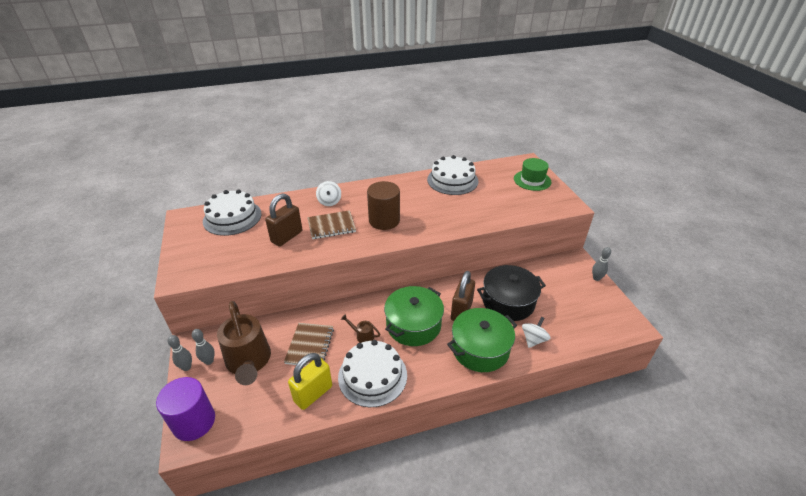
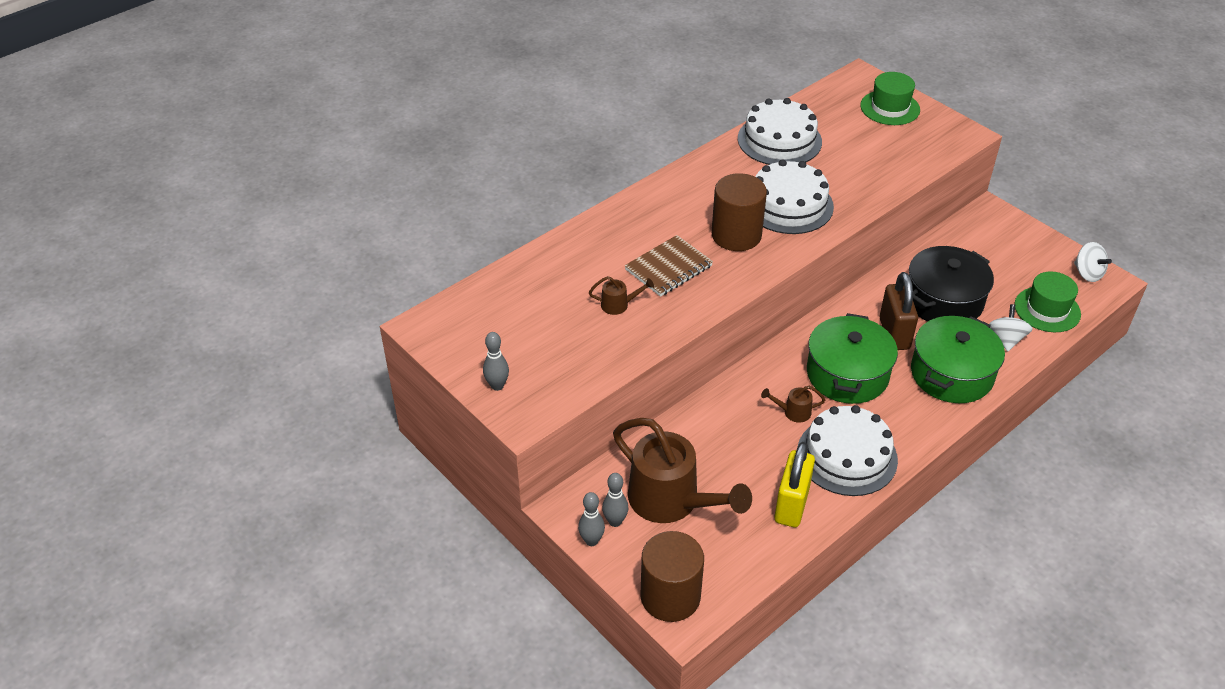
camera: 25 degrees left, 5 degrees up
purple cylinder [156,377,215,441] -> brown cylinder [640,531,704,622]
white cake [203,189,262,236] -> white cake moved to [755,159,834,234]
brown padlock [265,194,302,246] -> brown watering can [589,276,654,315]
brown notebook [284,323,334,366] -> none
white spinning top [316,181,341,206] -> white spinning top moved to [1074,242,1112,282]
grey bowling pin [592,247,611,281] -> grey bowling pin moved to [483,332,509,391]
none -> green hat [1015,271,1081,332]

